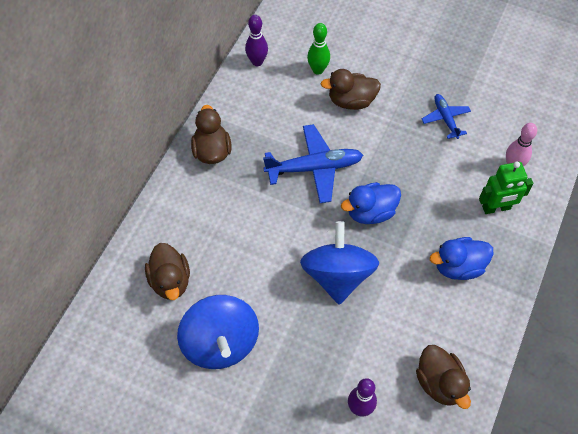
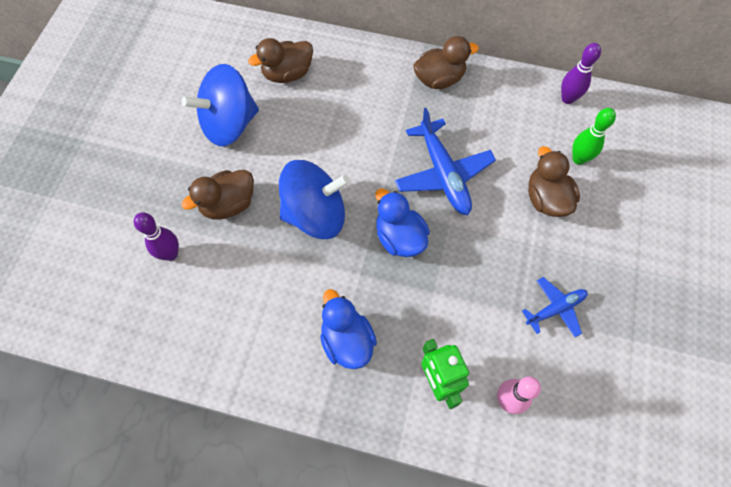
camera: 80 degrees right, 5 degrees up
brown duck [416,345,471,409] -> brown duck moved to [181,170,254,220]

